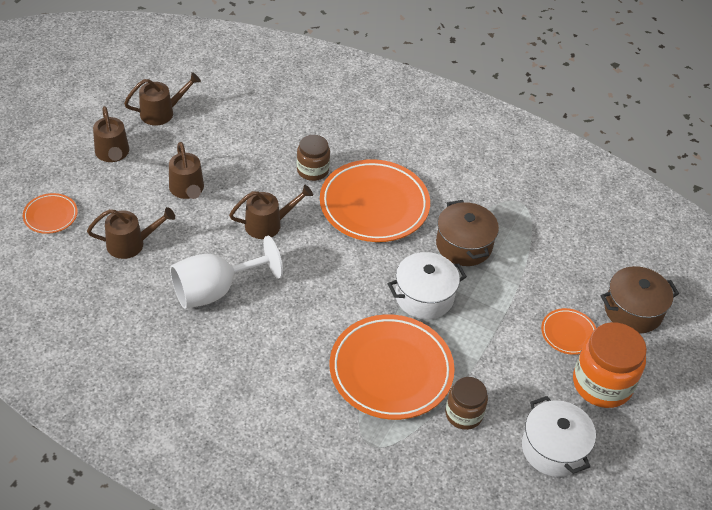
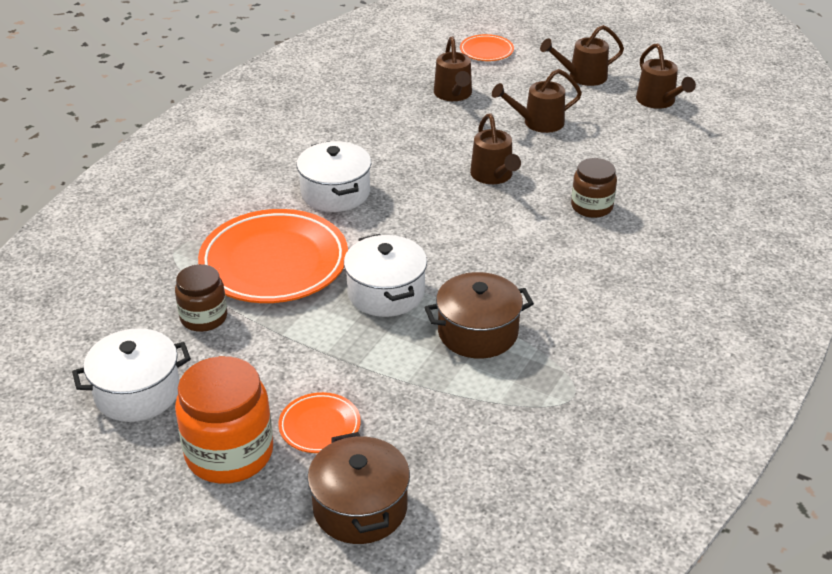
camera: 95 degrees right, 10 degrees down
white goblet [170,236,283,309] -> none
orange plate [320,159,430,242] -> none
none -> white pot [297,141,371,212]

